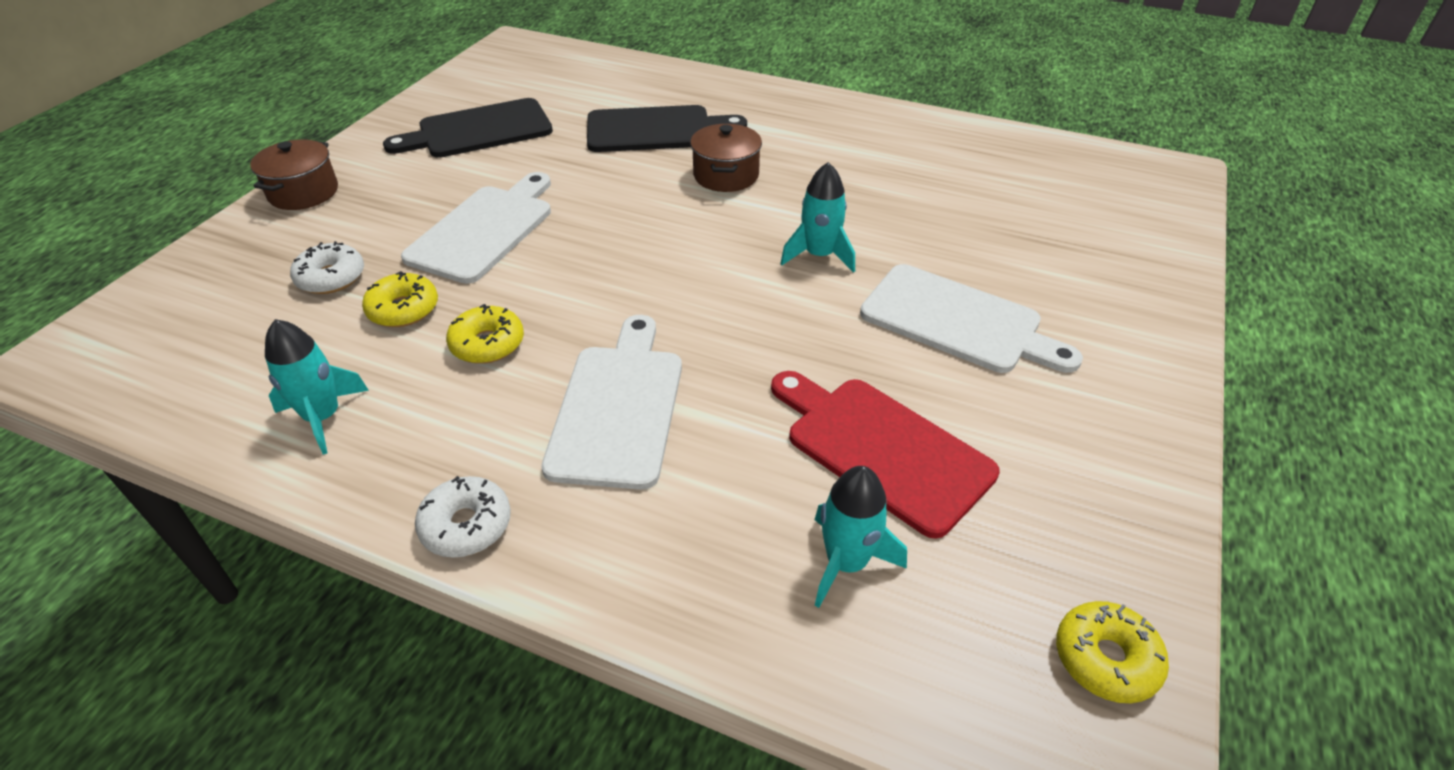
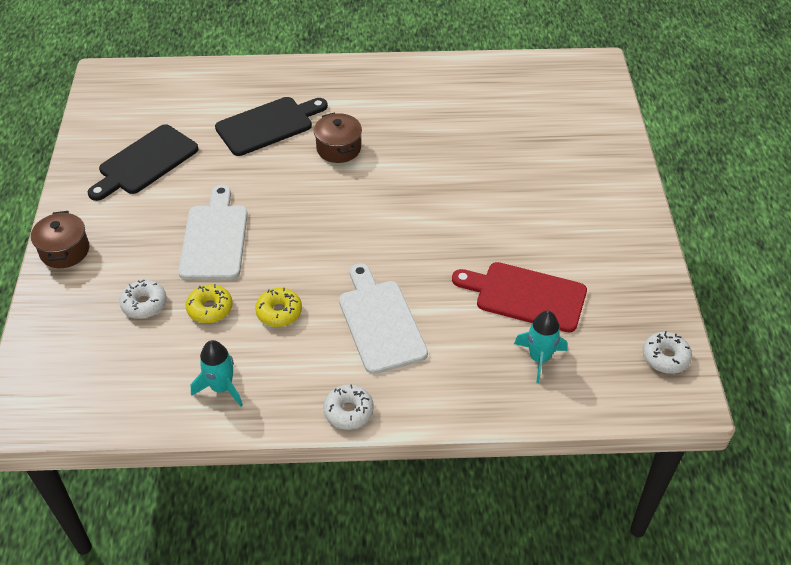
camera: 25 degrees left, 5 degrees up
turquoise rocket [780,162,855,273] -> none
white cutting board [860,264,1083,373] -> none
yellow donut [1056,601,1169,703] -> white donut [643,331,692,374]

